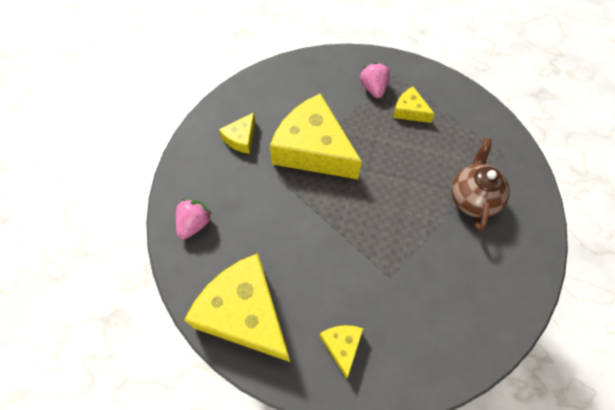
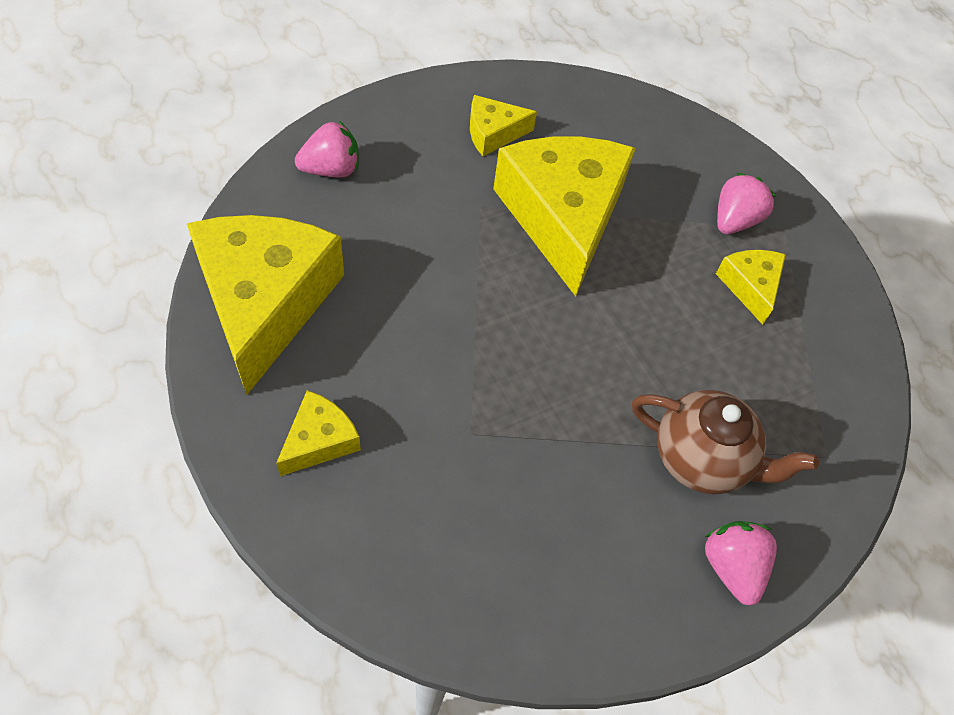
camera: 40 degrees right, 5 degrees down
brown teapot [451,138,510,232] -> brown teapot turned 60 degrees clockwise [632,390,819,494]
none -> pink strawberry [705,521,777,606]

